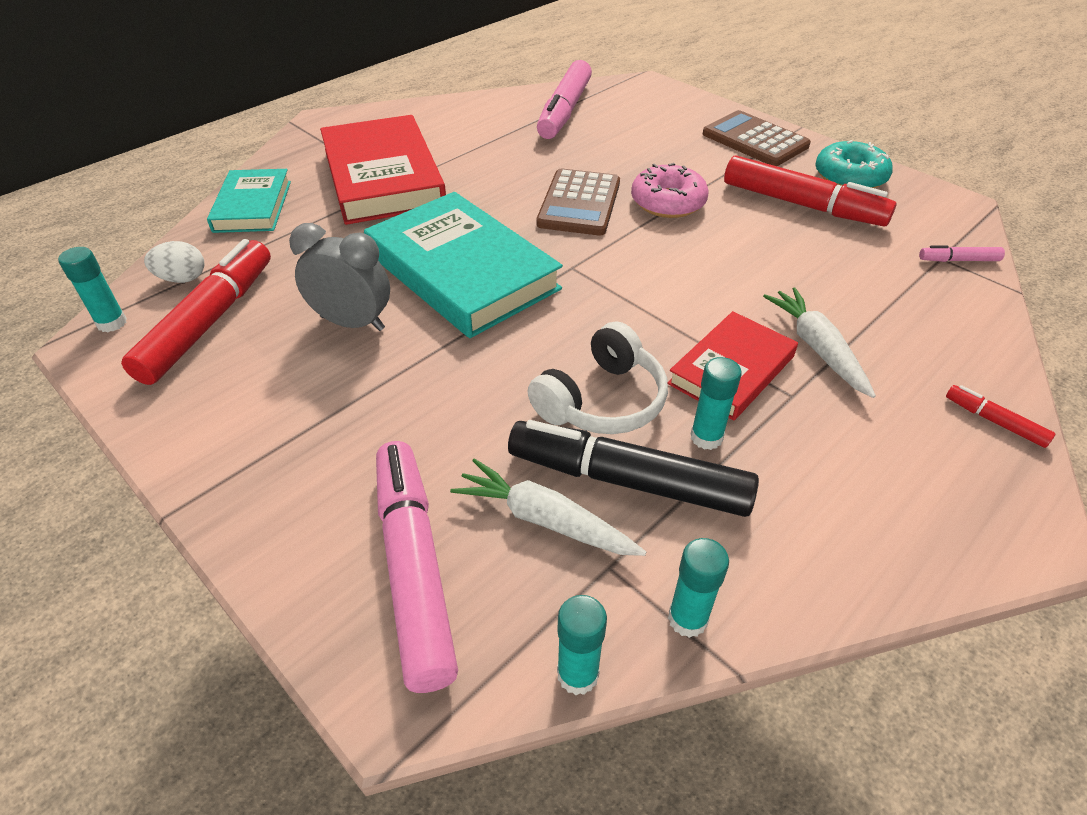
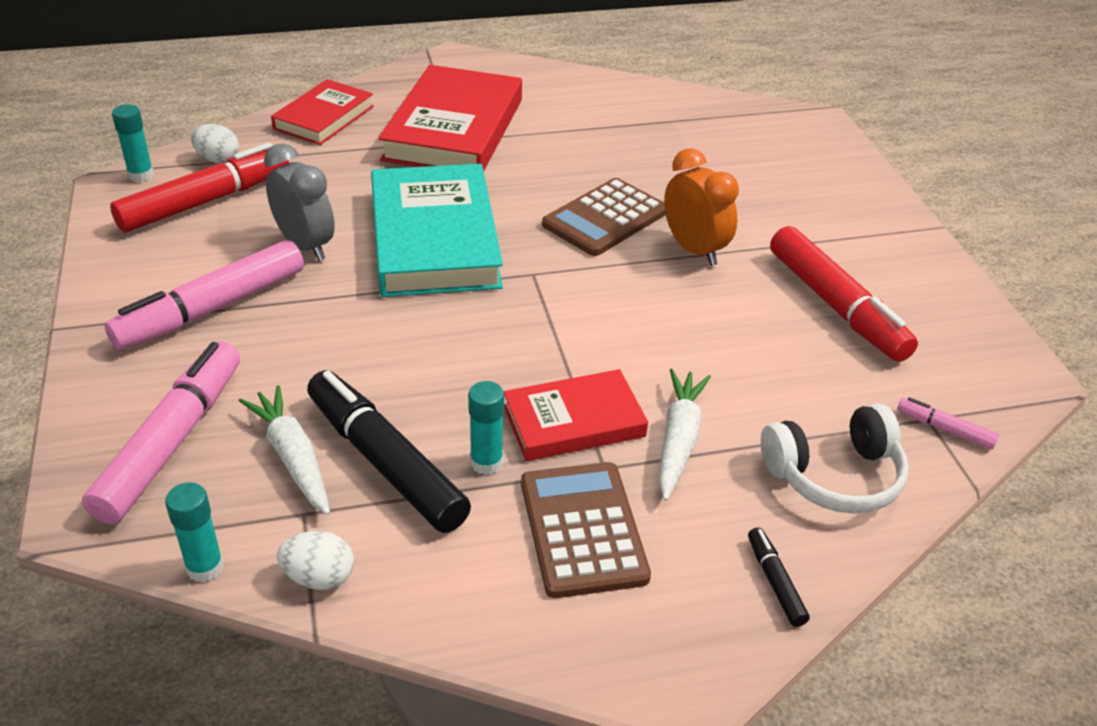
camera: 30 degrees right, 5 degrees down
turquoise book [207,169,291,233] -> red book [271,79,374,145]
white headphones [527,321,668,434] -> white headphones moved to [761,403,909,514]
pink marker [537,60,592,139] -> pink marker moved to [105,240,304,350]
pink donut [631,163,709,218] -> orange clock [664,148,739,266]
turquoise glue stick [668,538,729,638] -> white egg [277,531,354,590]
brown calculator [703,110,811,166] -> brown calculator moved to [521,462,651,598]
turquoise donut [815,140,893,188] -> none
red marker [946,385,1056,448] -> black marker [748,527,810,627]

